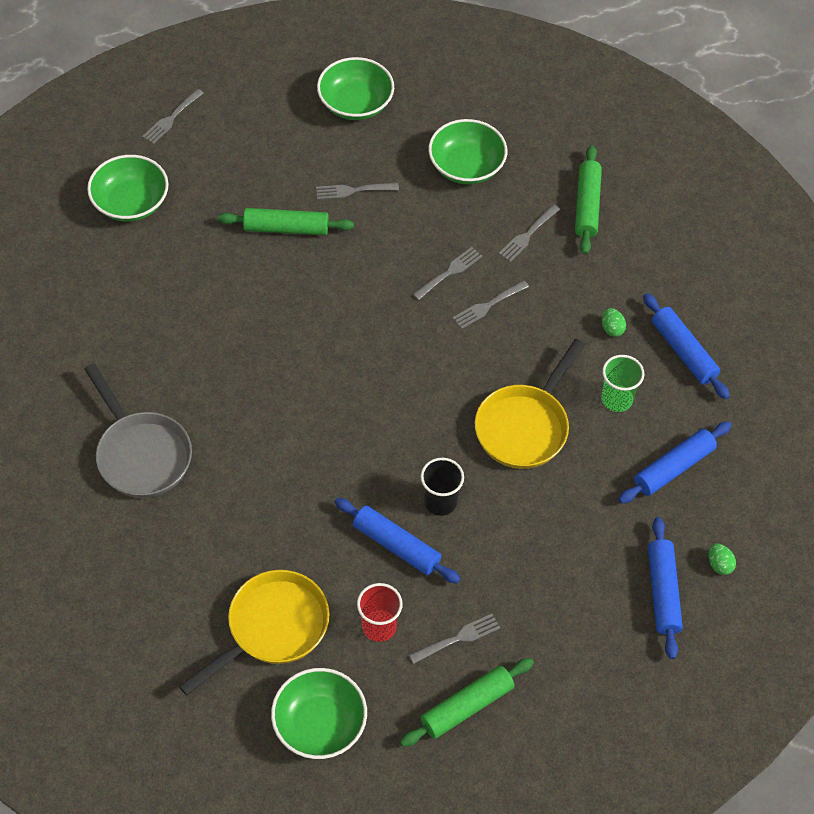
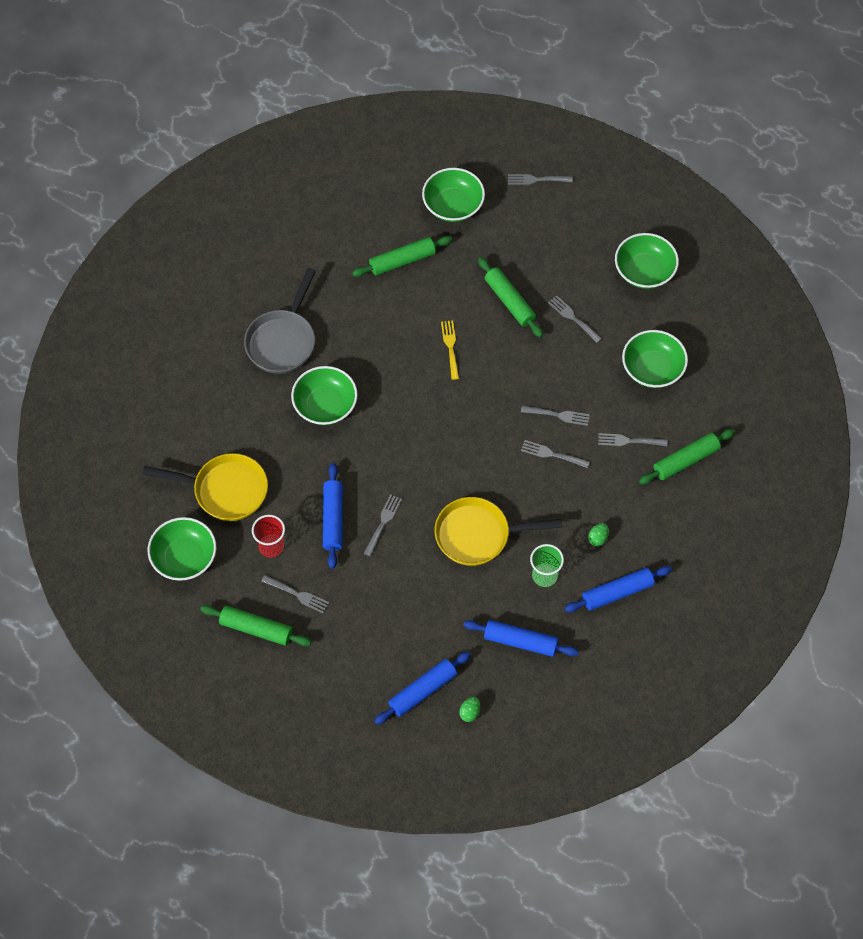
camera: 55 degrees right, 5 degrees up
black cup [421,458,464,516] -> grey fork [364,494,402,557]
blue rolling pin [643,293,730,399] -> blue rolling pin turned 45 degrees clockwise [564,566,672,612]
none -> green bowl [291,366,358,425]
none -> green rolling pin [352,236,452,277]
none -> yellow fork [441,320,459,380]

